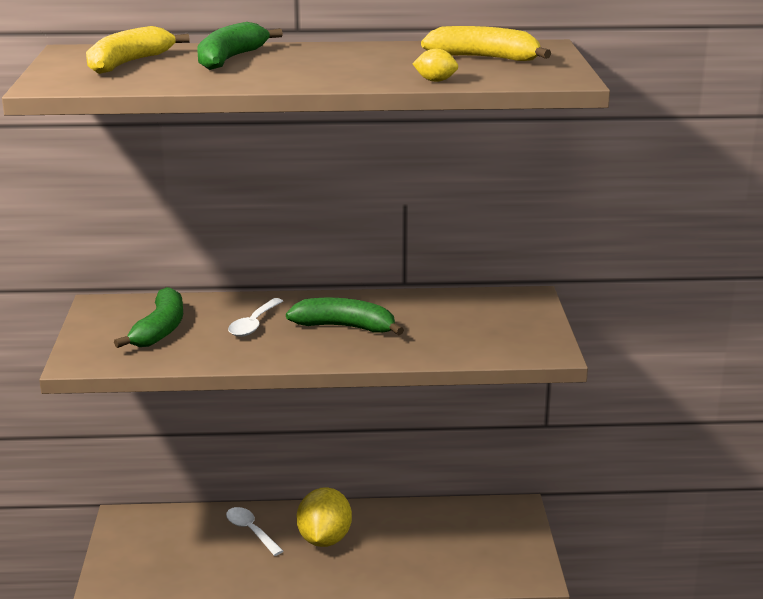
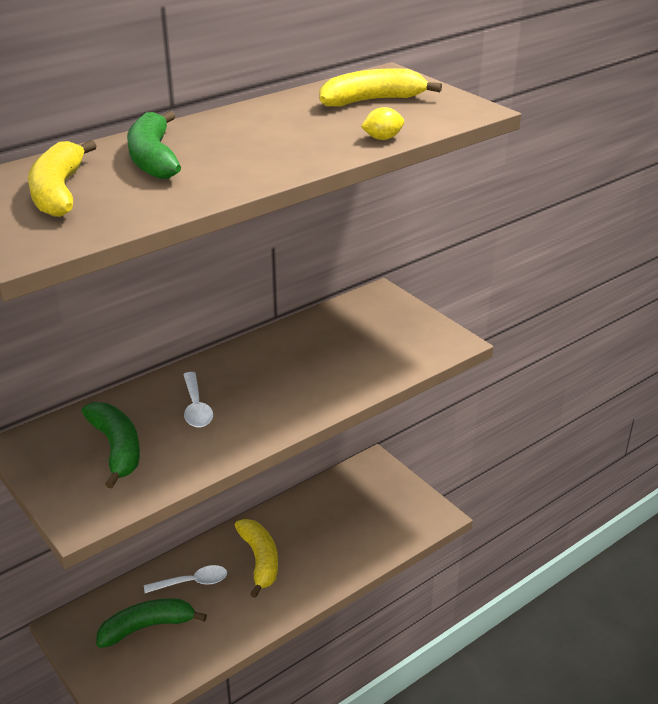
camera: 35 degrees left, 10 degrees up
white spoon [226,507,283,556] -> white spoon turned 150 degrees clockwise [144,565,227,593]
green banana [286,298,404,335] -> green banana moved to [96,598,207,648]
yellow lemon [297,487,352,547] -> yellow banana [235,519,278,598]

